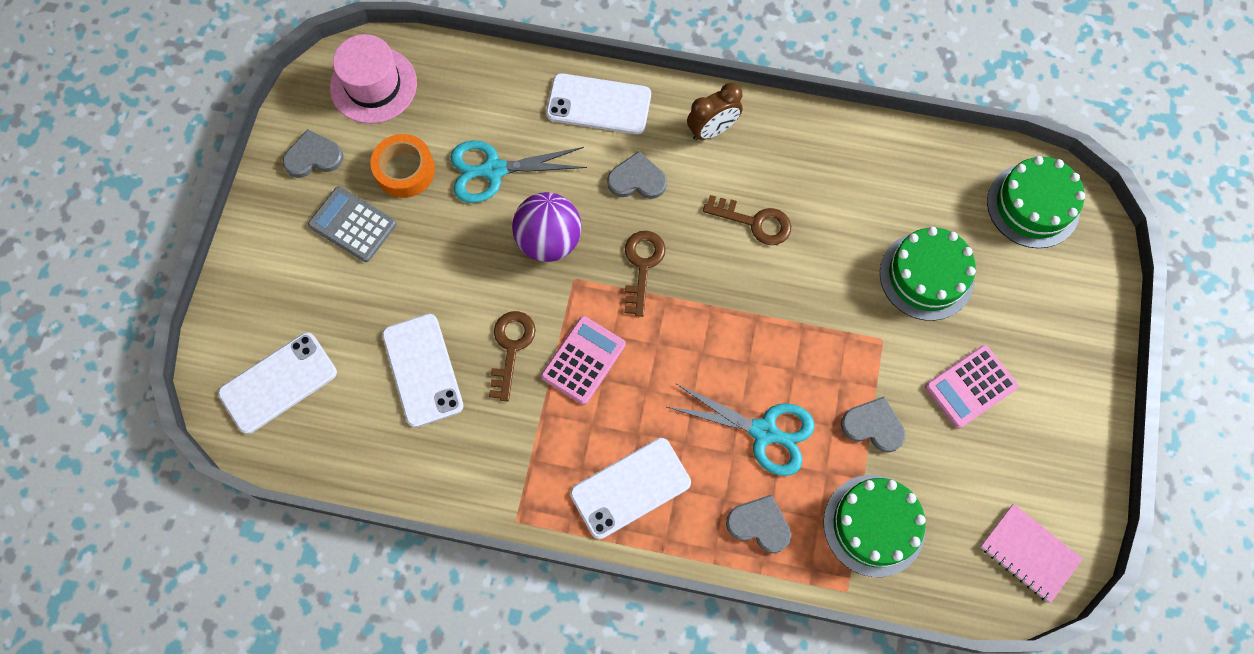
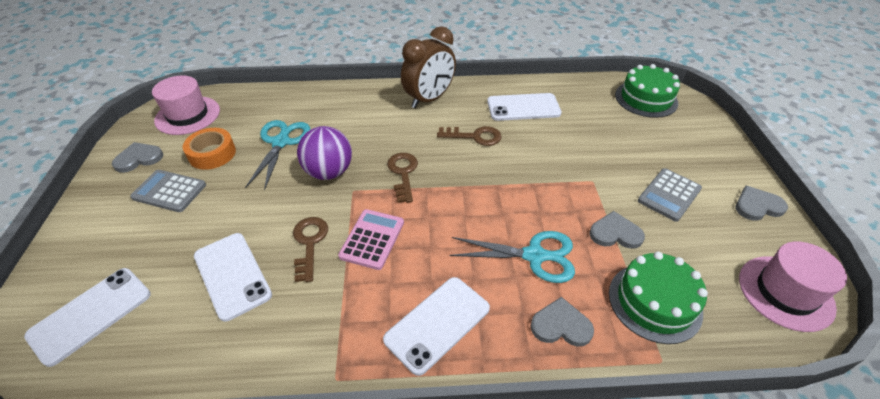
camera: 15 degrees left, 25 degrees down
turquoise scissors [450,140,587,203] -> turquoise scissors turned 120 degrees clockwise [245,120,310,191]
white phone [546,73,651,134] -> white phone moved to [487,93,562,121]
grey heart [607,151,667,199] -> grey heart moved to [736,186,788,221]
brown clock [687,83,743,141] -> brown clock [401,26,456,108], size x1.56
green cake [880,227,976,321] -> none
pink calculator [925,345,1018,429] -> grey calculator [638,168,702,222]
pink notebook [980,504,1082,603] -> pink hat [739,241,847,332]

